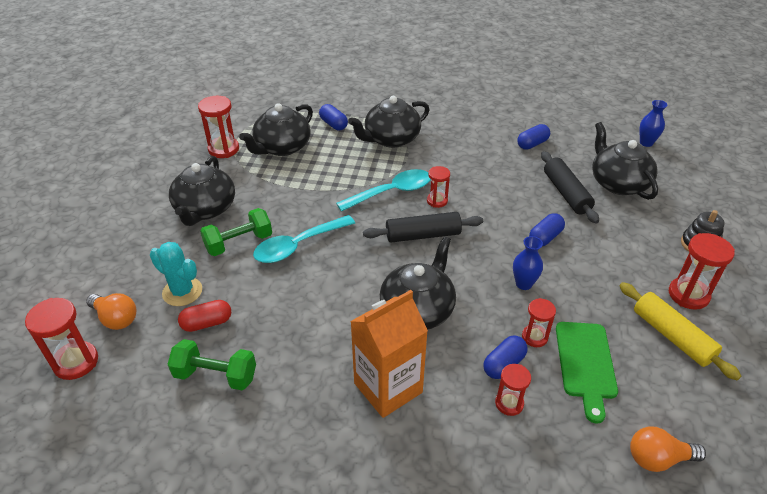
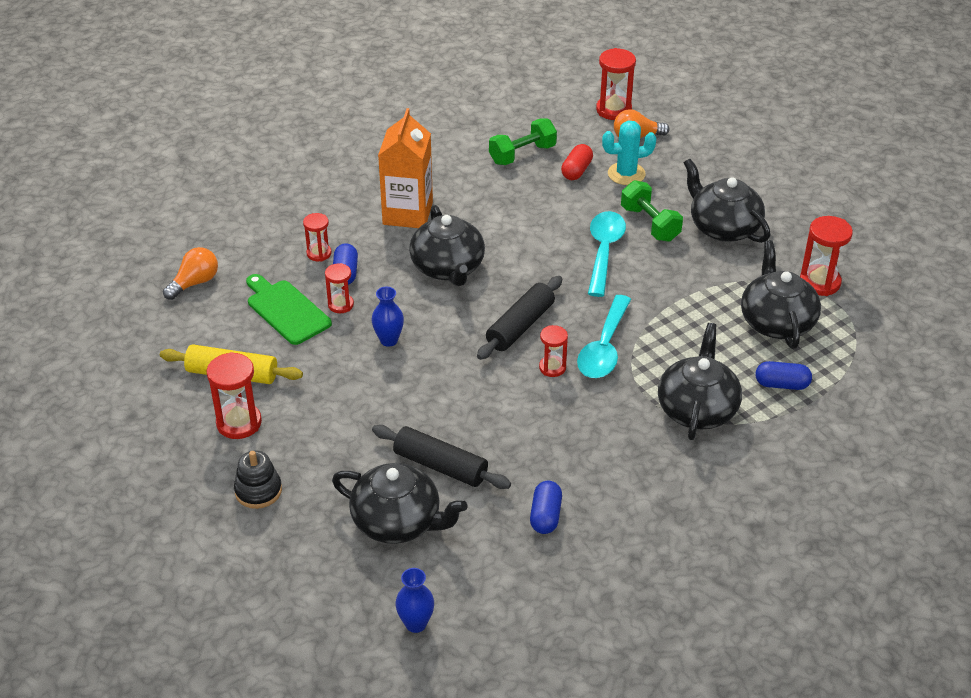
camera: 135 degrees right, 0 degrees up
green dumbbell [200,208,272,256] -> green dumbbell turned 45 degrees counterclockwise [621,180,683,242]
blue capsule [529,213,565,246] -> none

